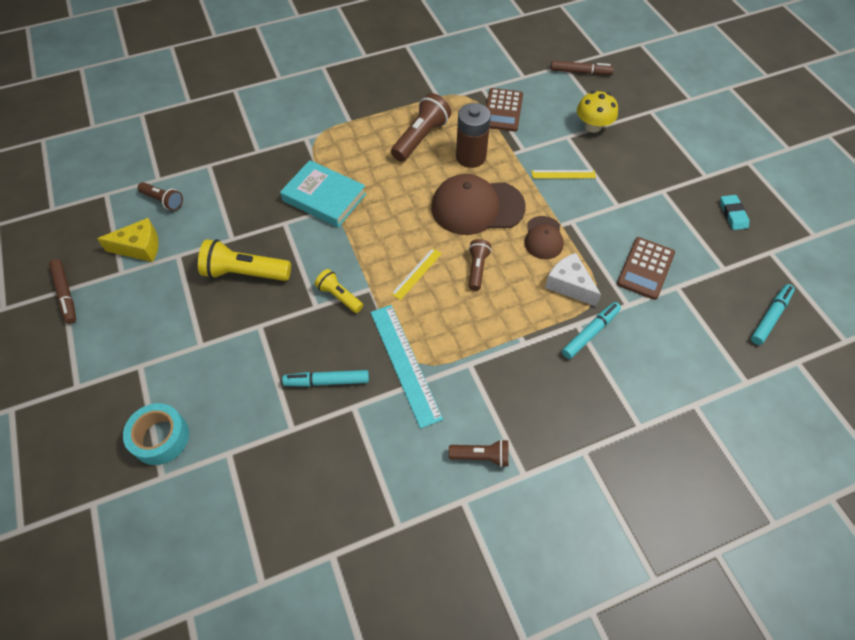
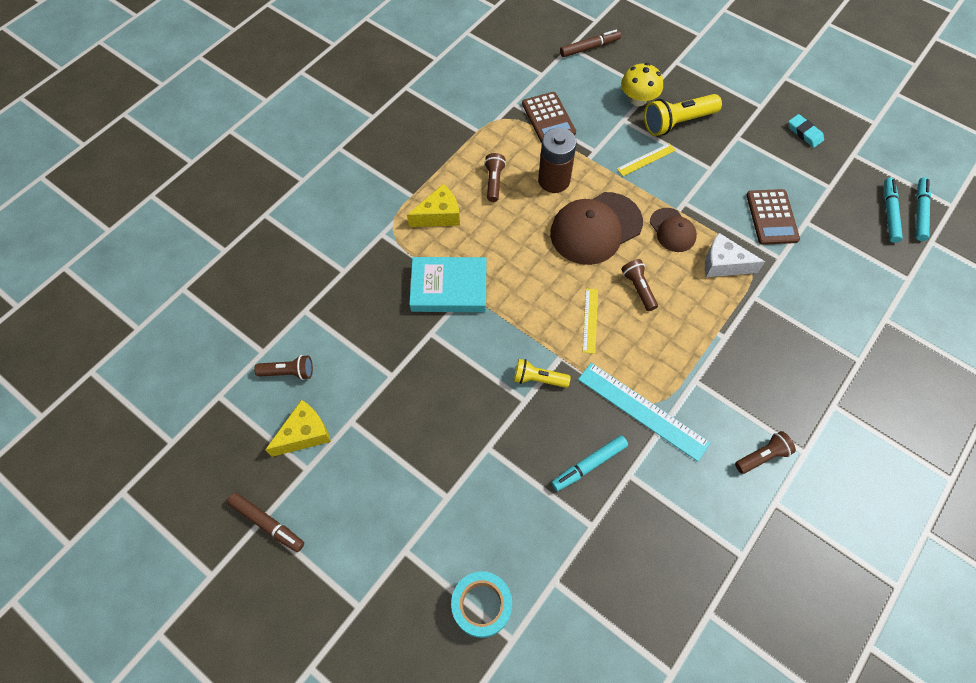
camera: 30 degrees left, 5 degrees up
yellow flashlight [198,239,291,281] -> yellow flashlight moved to [644,94,722,136]
brown flashlight [391,93,451,162] -> brown flashlight [484,153,506,202], size x0.59
turquoise marker [562,302,621,359] -> turquoise marker moved to [916,177,931,241]
none -> yellow cheese [407,184,460,227]

